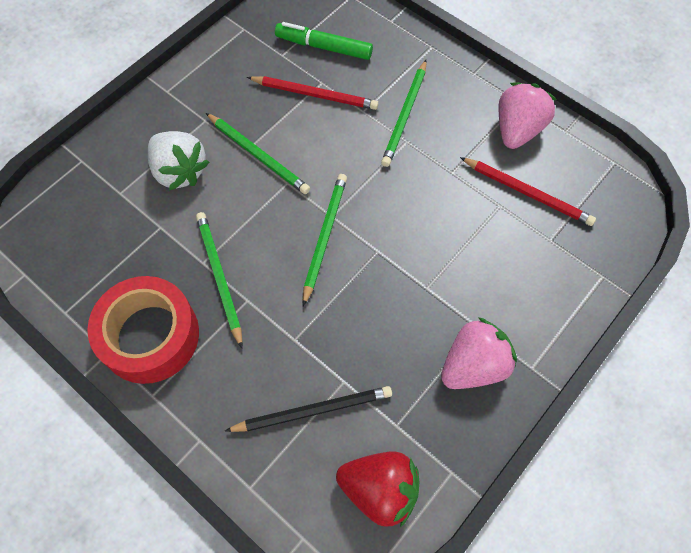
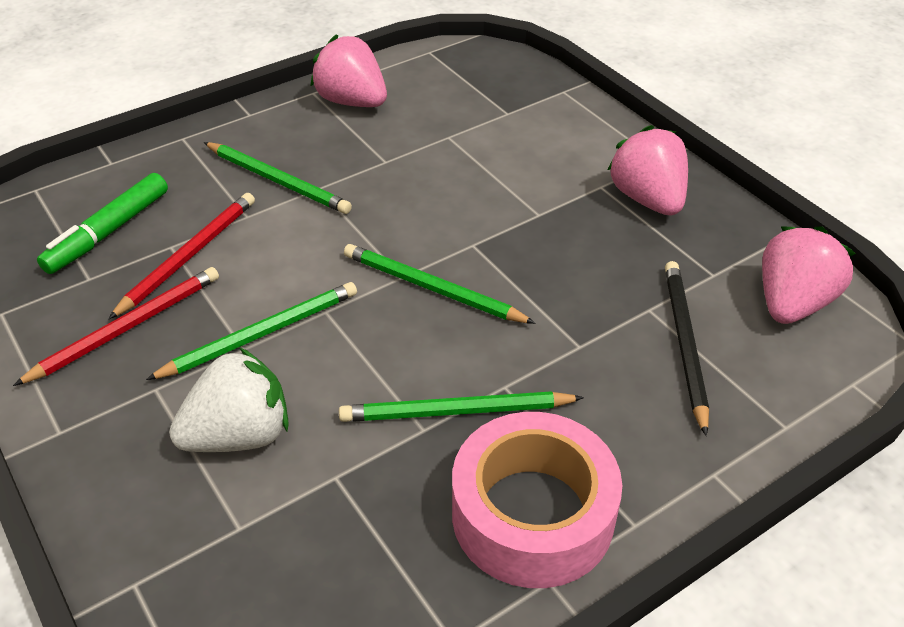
camera: 75 degrees left, 20 degrees down
red tape [87,276,199,384] -> pink tape [452,412,622,588]
red strawberry [336,452,419,527] -> pink strawberry [762,226,856,324]
red pencil [460,157,596,226] -> red pencil moved to [13,267,219,386]

